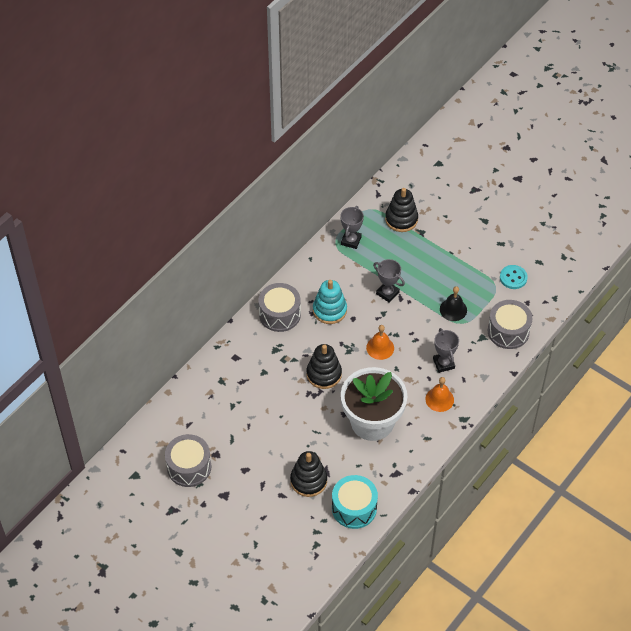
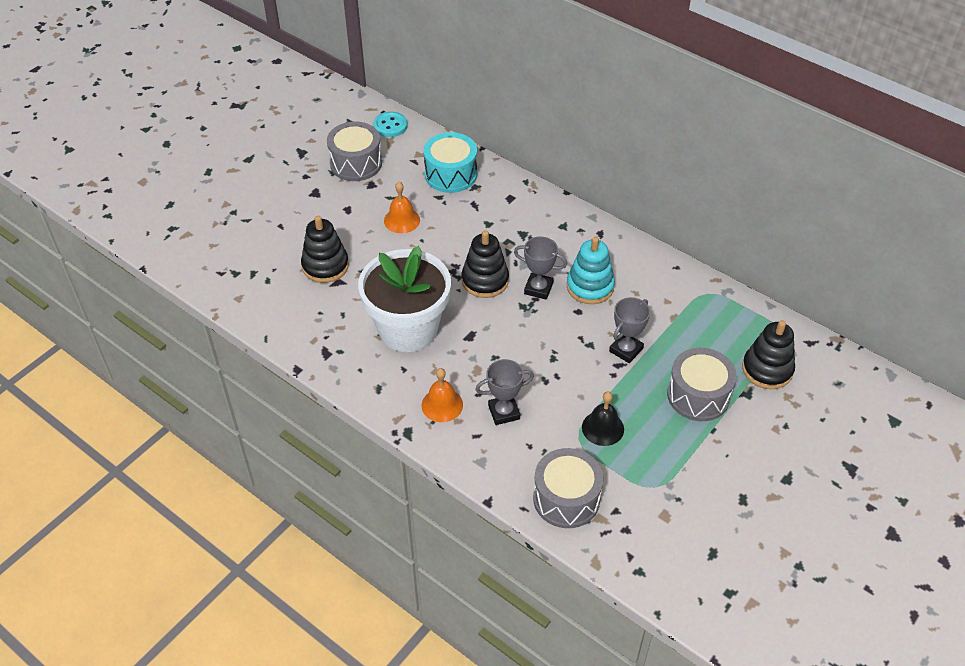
camera: 90 degrees right, 5 degrees down
grey drum [259,283,301,332] -> grey drum moved to [667,348,737,421]
turquoise drum [332,475,378,529] -> turquoise drum moved to [424,132,477,193]
grey trophy [340,206,364,249] -> grey trophy moved to [514,237,567,300]
orange bell [366,325,394,360] -> orange bell moved to [384,182,420,233]
turquoise button [500,265,528,289] -> turquoise button moved to [373,112,408,137]

